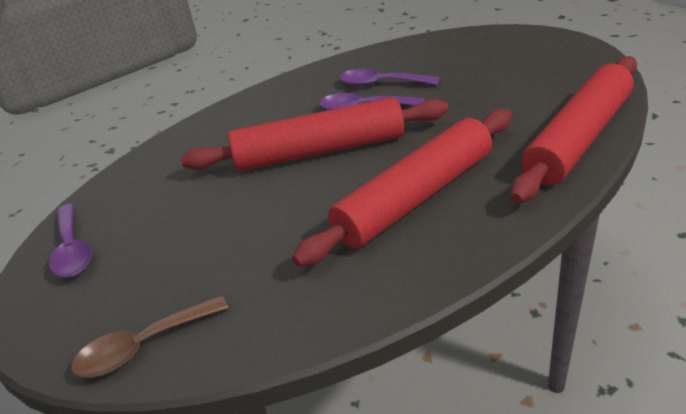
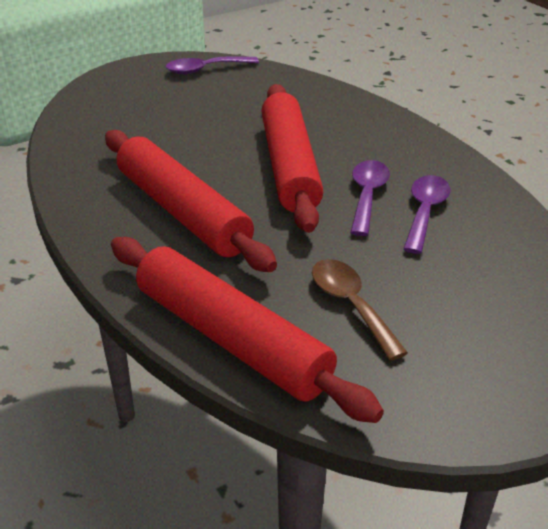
camera: 90 degrees right, 0 degrees up
brown spoon [71,295,229,378] -> brown spoon moved to [312,259,408,361]

